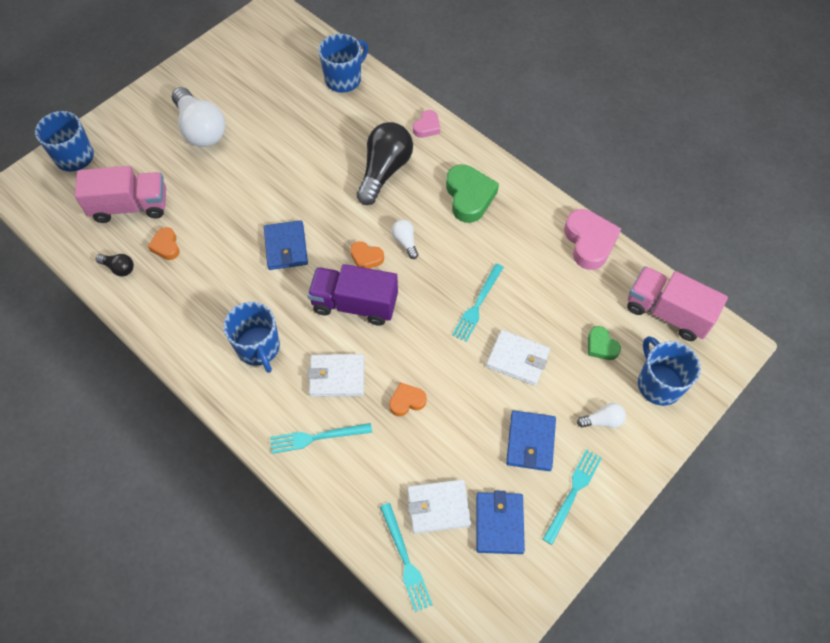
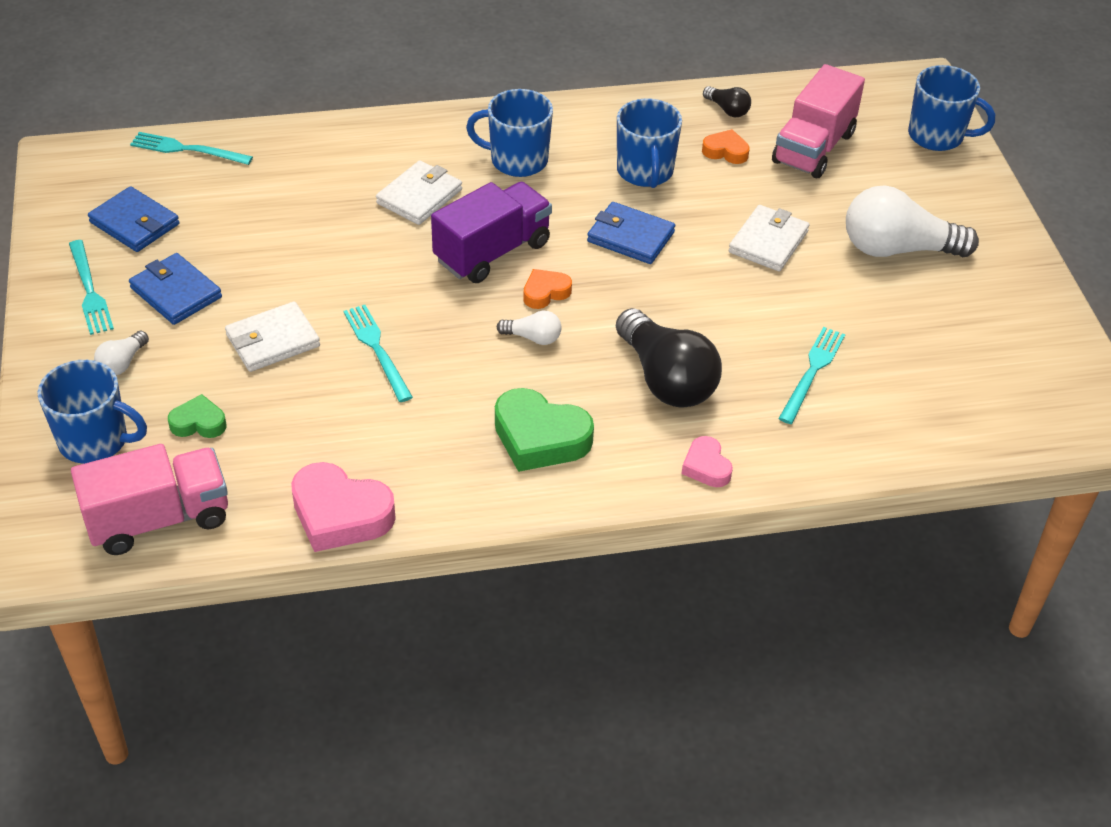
camera: 125 degrees right, 15 degrees down
black light bulb [96,254,134,277] -> black light bulb turned 105 degrees counterclockwise [703,86,751,117]
turquoise fork [270,423,372,454] -> turquoise fork moved to [778,327,845,424]
blue mug [318,34,368,92] -> blue mug moved to [617,99,682,188]
orange heart [389,383,427,416] -> none
white wallet [407,479,471,534] -> white wallet moved to [729,205,810,271]

